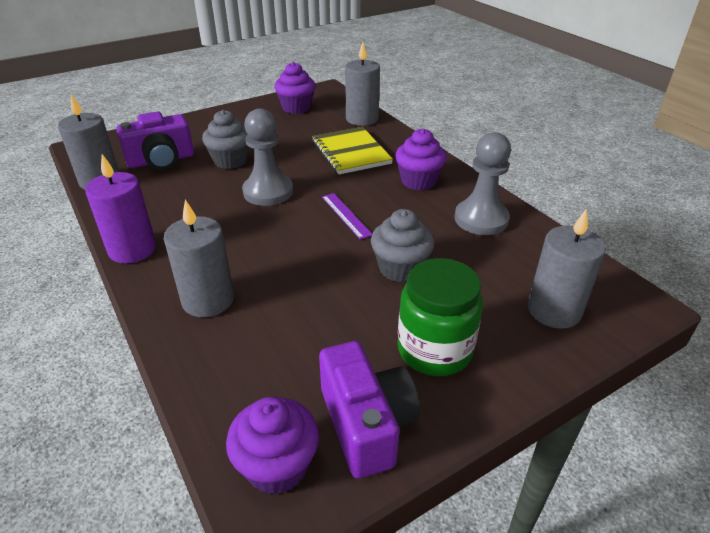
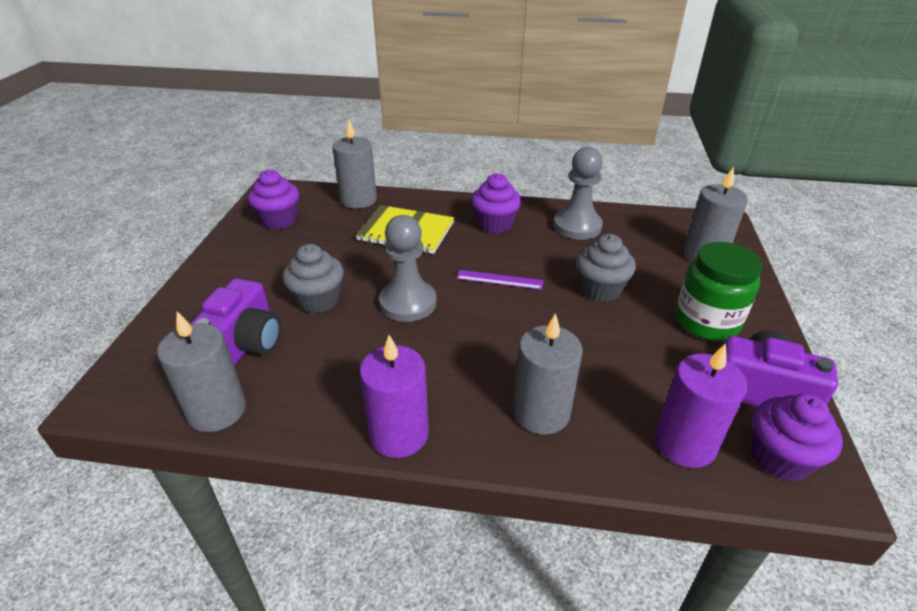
camera: 50 degrees left, 0 degrees up
none -> purple candle [655,343,747,468]

